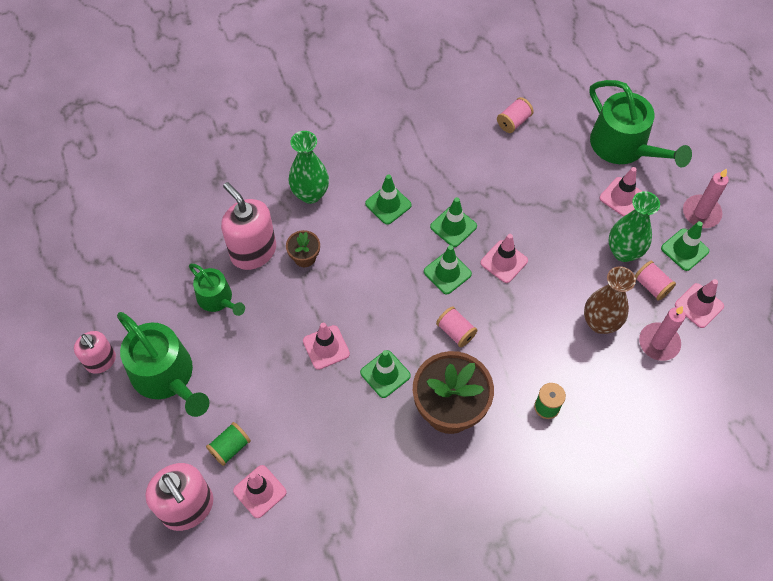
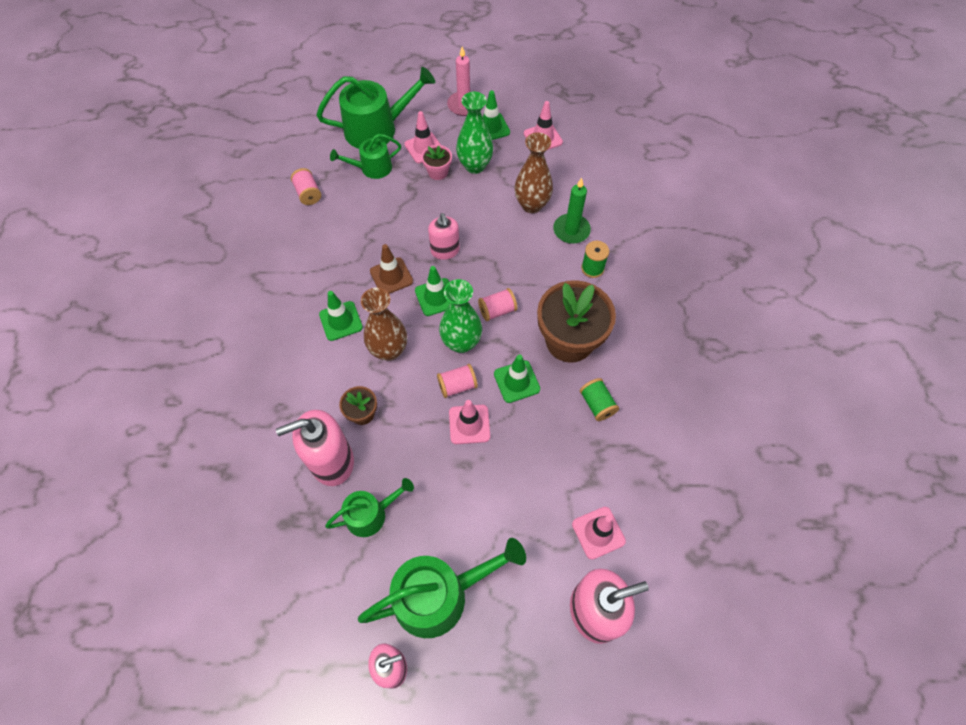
camera: 70 degrees left, 0 degrees up
green spool [206,422,251,466] -> green spool moved to [580,378,619,421]
green vase [288,131,329,204] -> green vase moved to [439,279,482,353]
green traffic cone [430,197,477,247] -> brown traffic cone [370,244,413,294]
pink traffic cone [480,234,528,283] -> pink soap dispenser [428,213,460,260]
pink spool [635,261,676,301] -> pink spool moved to [437,364,478,398]
pink candle [639,306,685,361] -> none
none -> green watering can [330,134,401,179]
none -> brown vase [361,288,407,361]
none -> pink flower pot [421,145,452,180]
none -> green candle [553,178,591,244]

